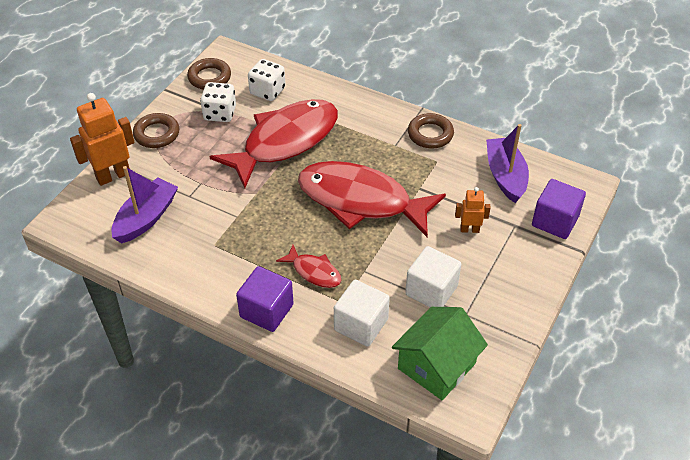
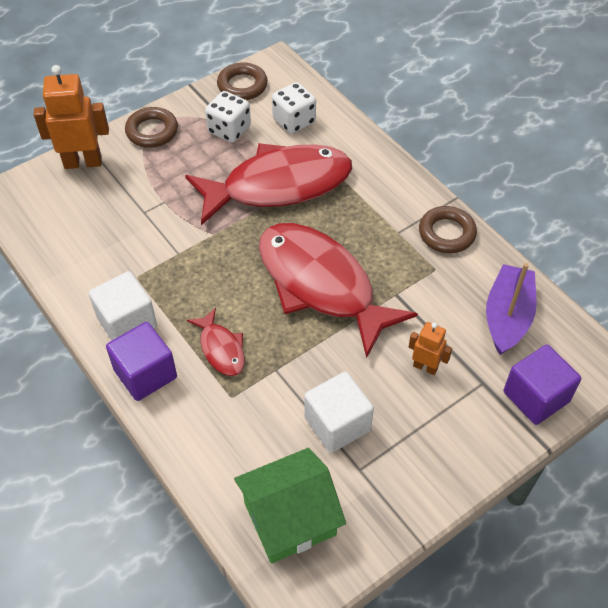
camera: 25 degrees right, 5 degrees up
purple boat [111,166,178,243] -> none
white cube [334,280,390,347] -> white cube moved to [89,271,157,340]

